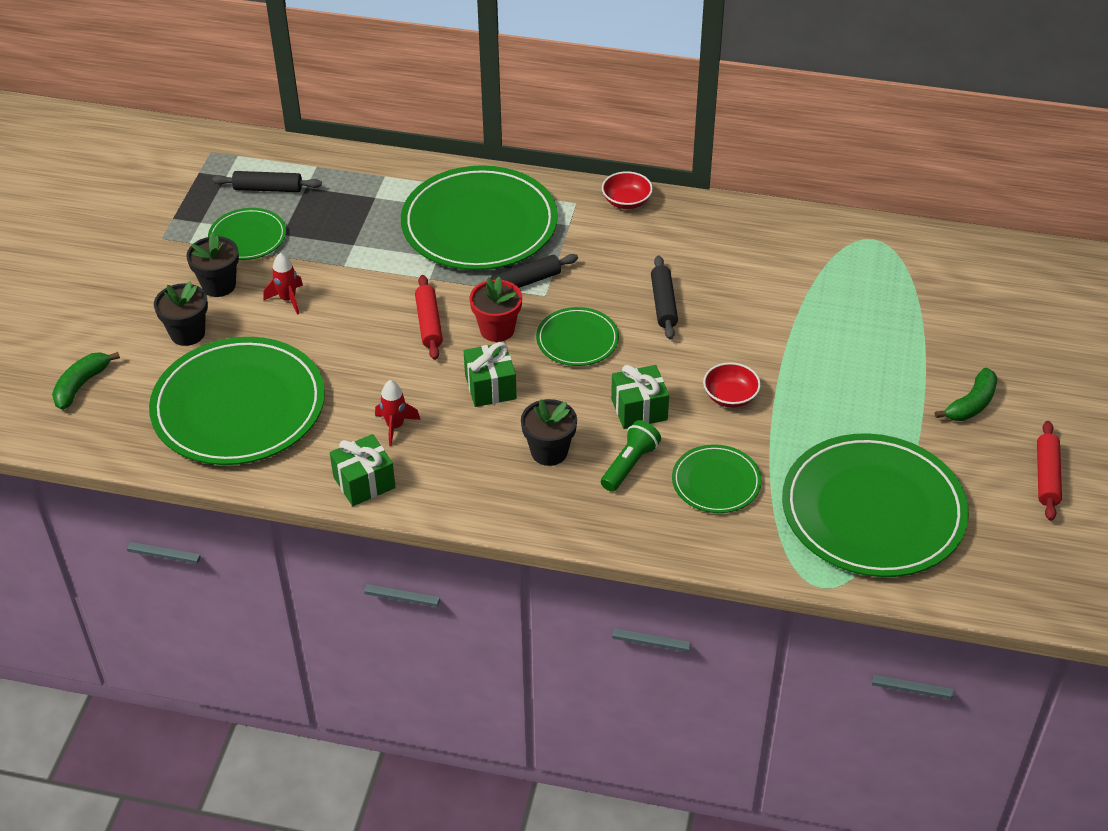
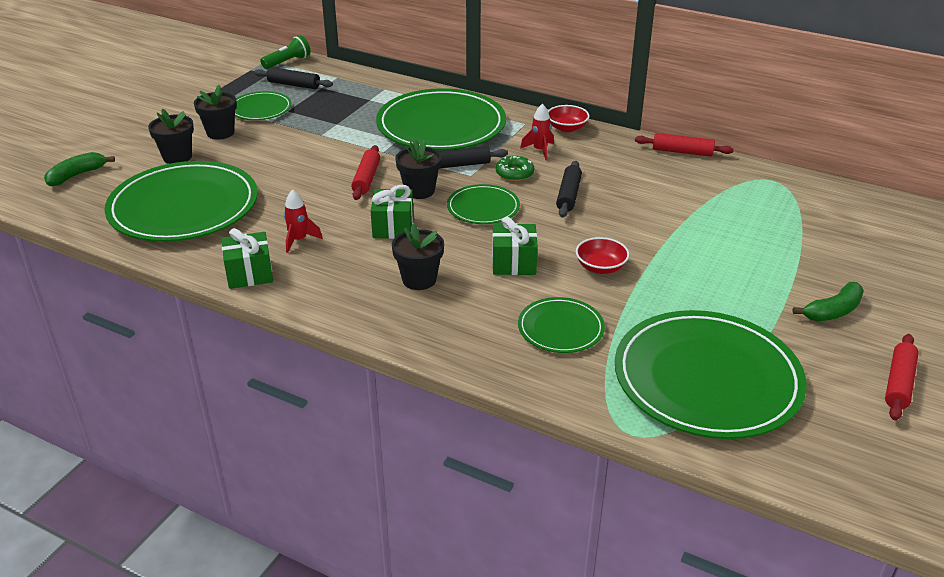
camera: 15 degrees right, 10 degrees down
red rocket [264,253,303,315] -> red rocket moved to [520,104,554,161]
red flower pot [470,277,522,342] -> black flower pot [396,139,441,199]
green flashlight [601,420,661,492] -> green flashlight moved to [260,35,311,69]
none -> green donut [496,156,534,181]
none -> red rolling pin [635,133,734,157]

